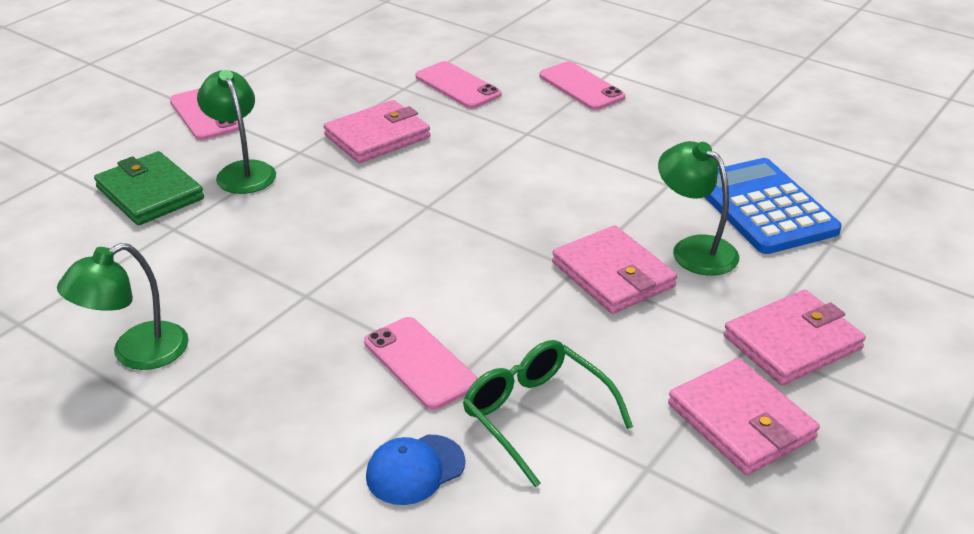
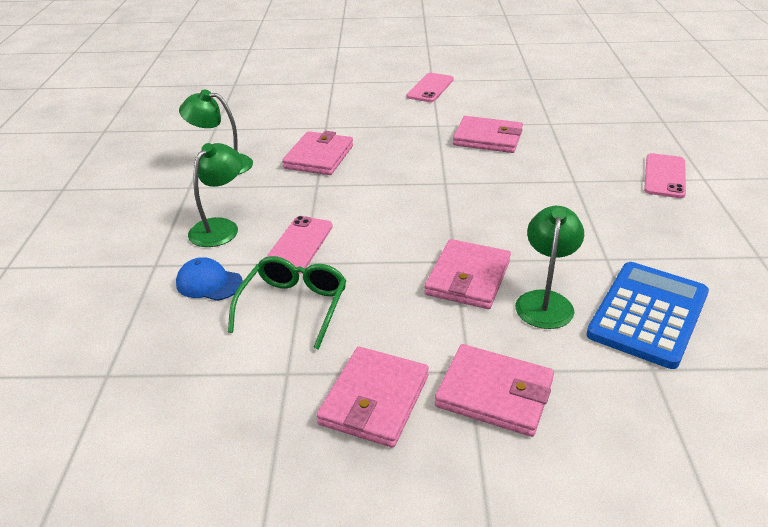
camera: 55 degrees right, 0 degrees up
green wallet [94,151,204,225] -> none
green lamp [197,70,276,194] -> green lamp moved to [188,143,243,247]
pink phone [416,61,501,108] -> none
none -> pink wallet [282,131,353,175]

